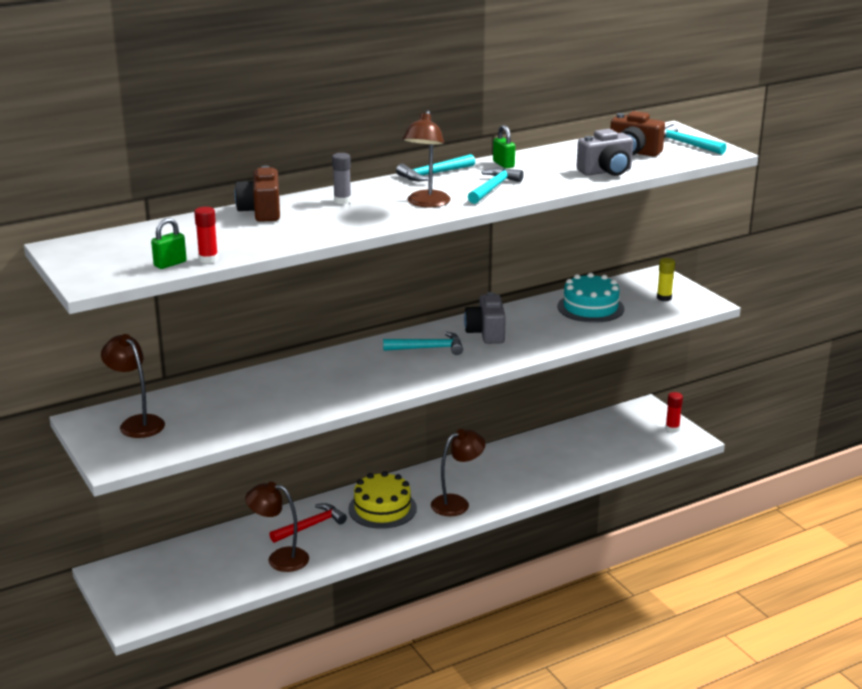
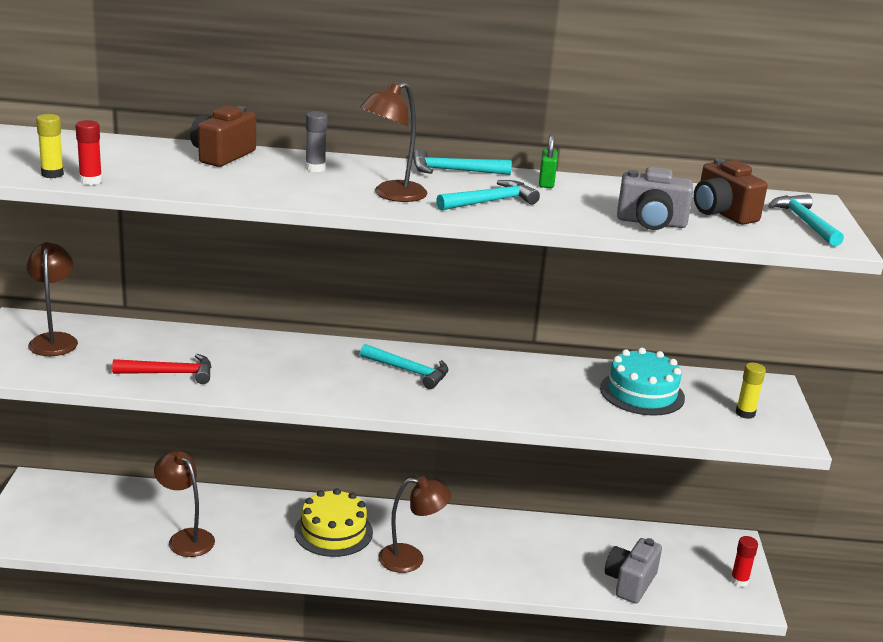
camera: 30 degrees right, 0 degrees up
green padlock [151,218,187,269] -> yellow glue stick [36,114,64,178]
red hammer [269,503,347,543] -> red hammer moved to [112,354,211,384]
grey camera [464,292,506,344] -> grey camera moved to [605,538,662,604]

